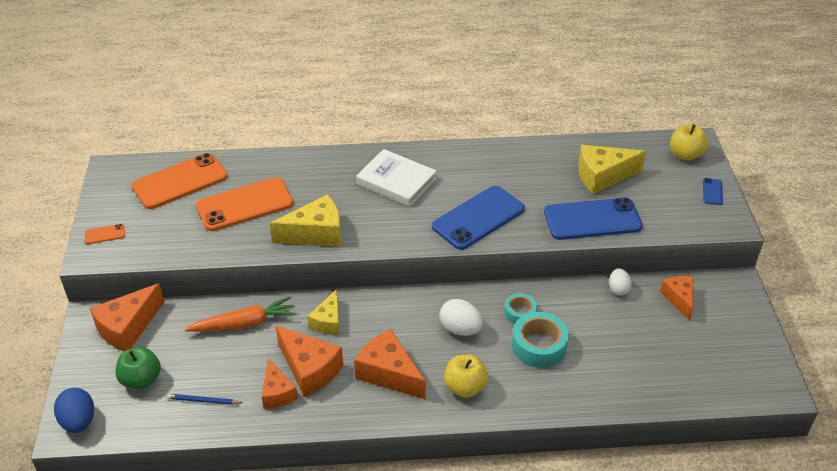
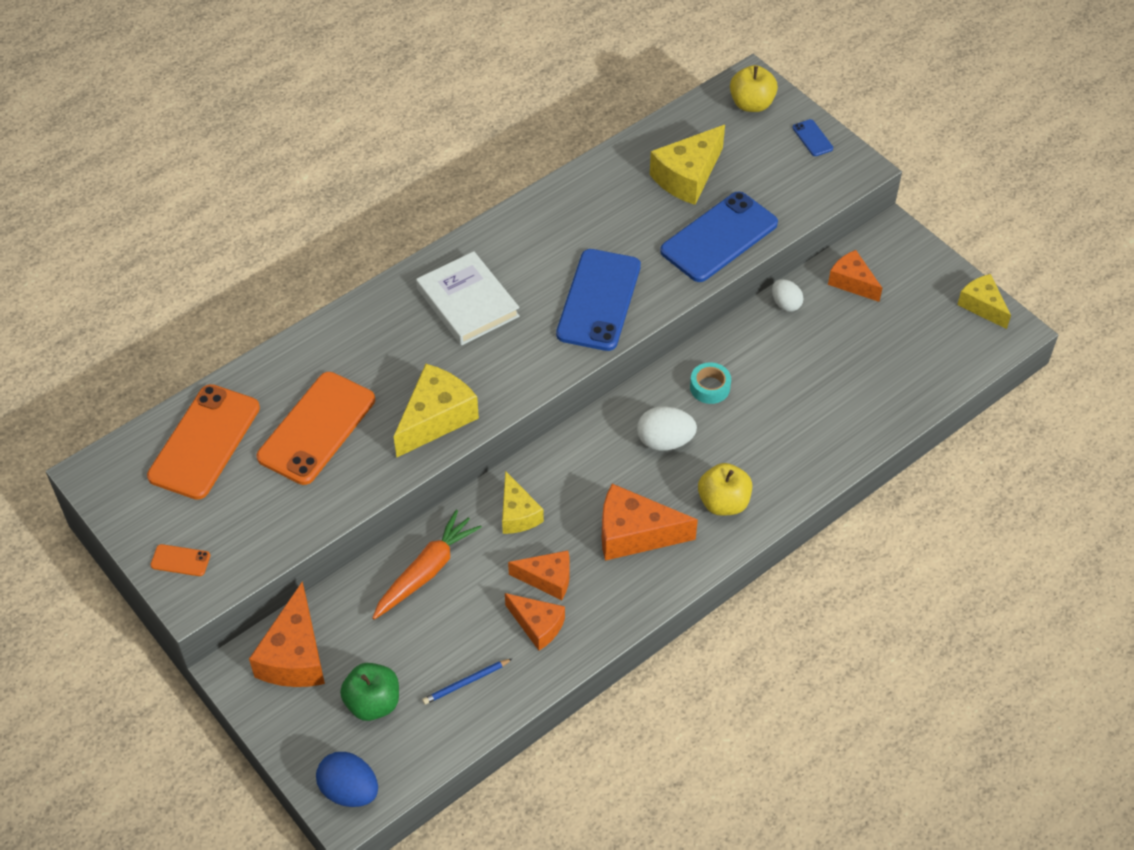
camera: 35 degrees left, 10 degrees up
orange phone [85,224,125,244] -> orange phone turned 60 degrees clockwise [151,544,210,576]
orange cheese [275,325,344,397] -> orange cheese [508,550,570,600], size x0.64
white book [356,149,437,207] -> white book turned 60 degrees clockwise [416,251,520,345]
turquoise tape [512,312,569,368] -> none
none -> yellow cheese [957,274,1011,329]

